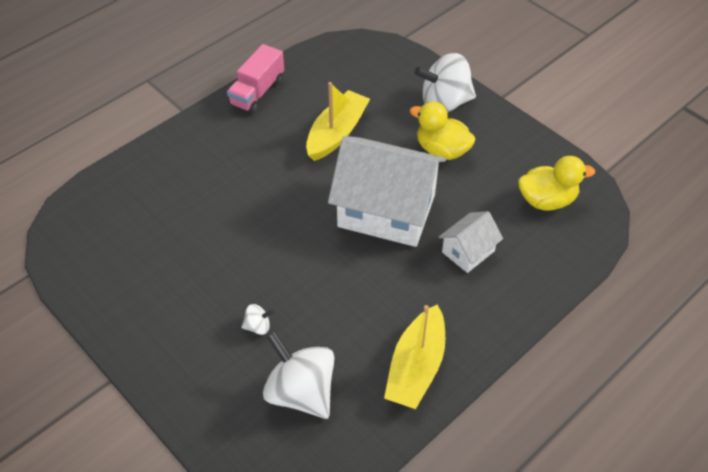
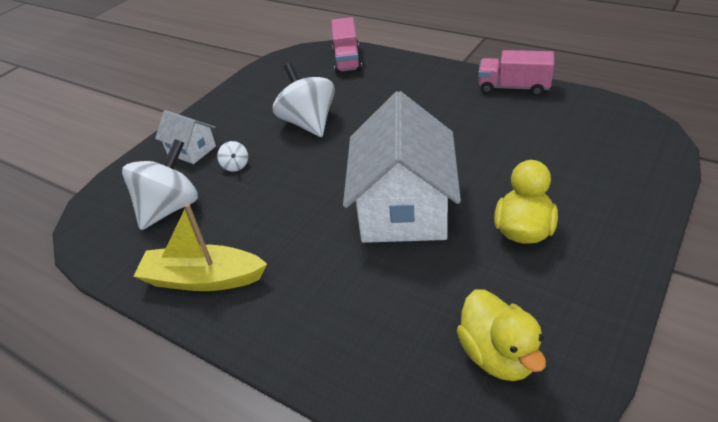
camera: 80 degrees right, 10 degrees down
yellow boat [306,82,370,161] -> none
white spinning top [414,53,476,113] -> white spinning top moved to [273,63,335,137]
white house [439,211,503,273] -> white house moved to [155,110,216,164]
none -> pink truck [331,17,362,74]

